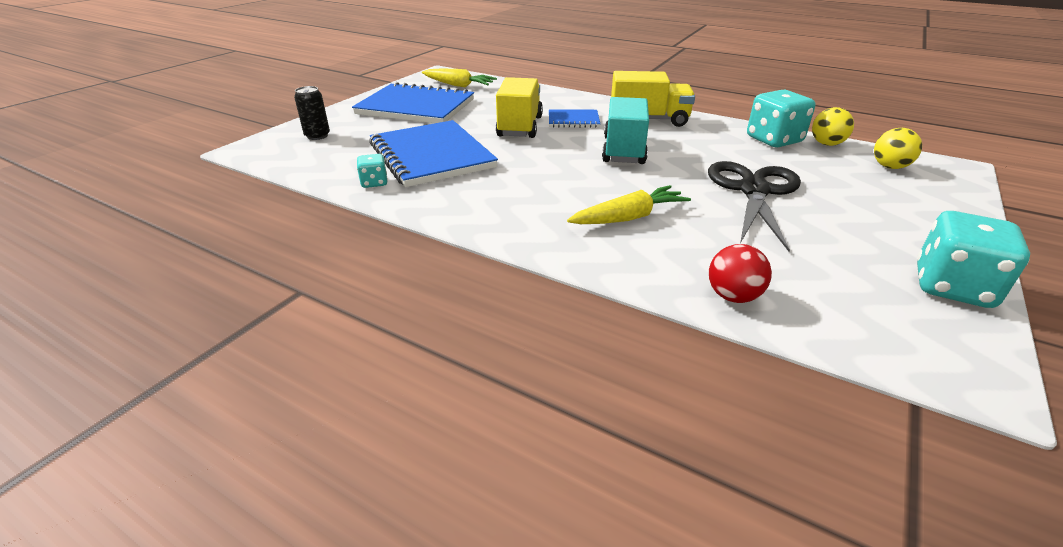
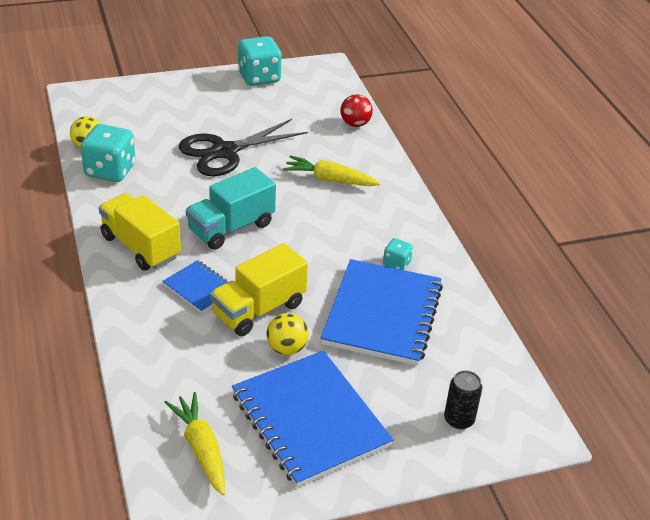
camera: 140 degrees left, 5 degrees up
turquoise dice [357,154,388,188] -> turquoise dice moved to [383,238,413,270]
yellow ball [874,128,922,169] -> yellow ball moved to [266,313,309,355]

